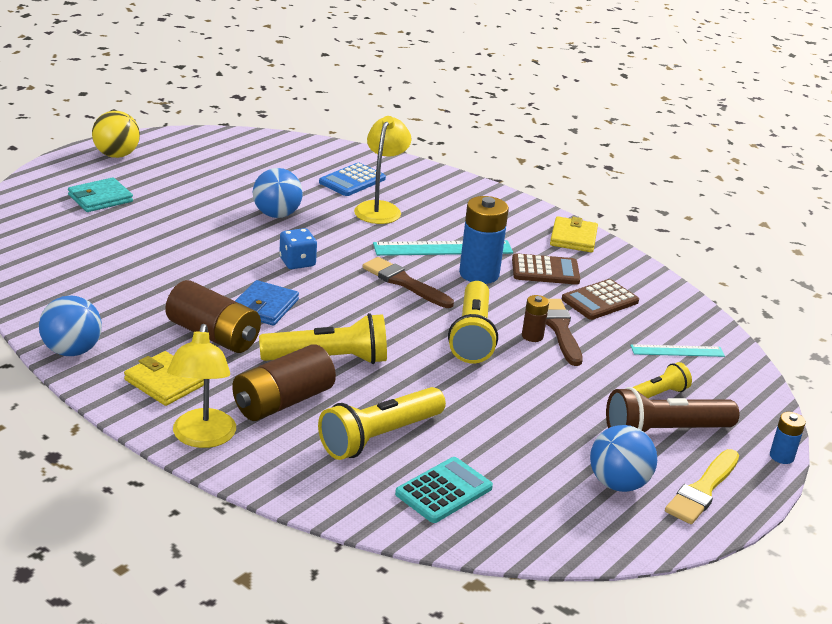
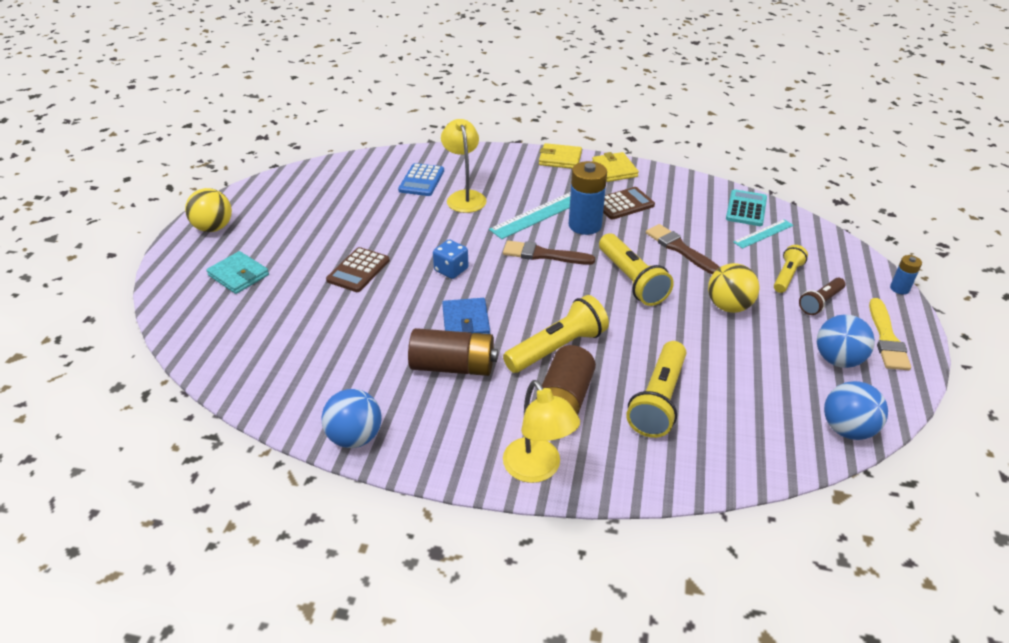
camera: 25 degrees left, 10 degrees up
turquoise wallet [68,177,133,212] -> turquoise wallet turned 75 degrees counterclockwise [206,251,269,294]
yellow wallet [124,351,204,406] -> yellow wallet moved to [539,143,582,169]
blue ball [253,168,303,218] -> blue ball moved to [824,381,888,440]
turquoise calculator [395,457,493,523] -> turquoise calculator moved to [726,189,767,226]
brown battery [522,295,549,342] -> none
brown calculator [562,279,639,320] -> brown calculator moved to [326,247,390,292]
brown flashlight [606,387,739,432] -> brown flashlight [799,278,845,315], size x0.59
none -> yellow ball [708,263,759,313]

